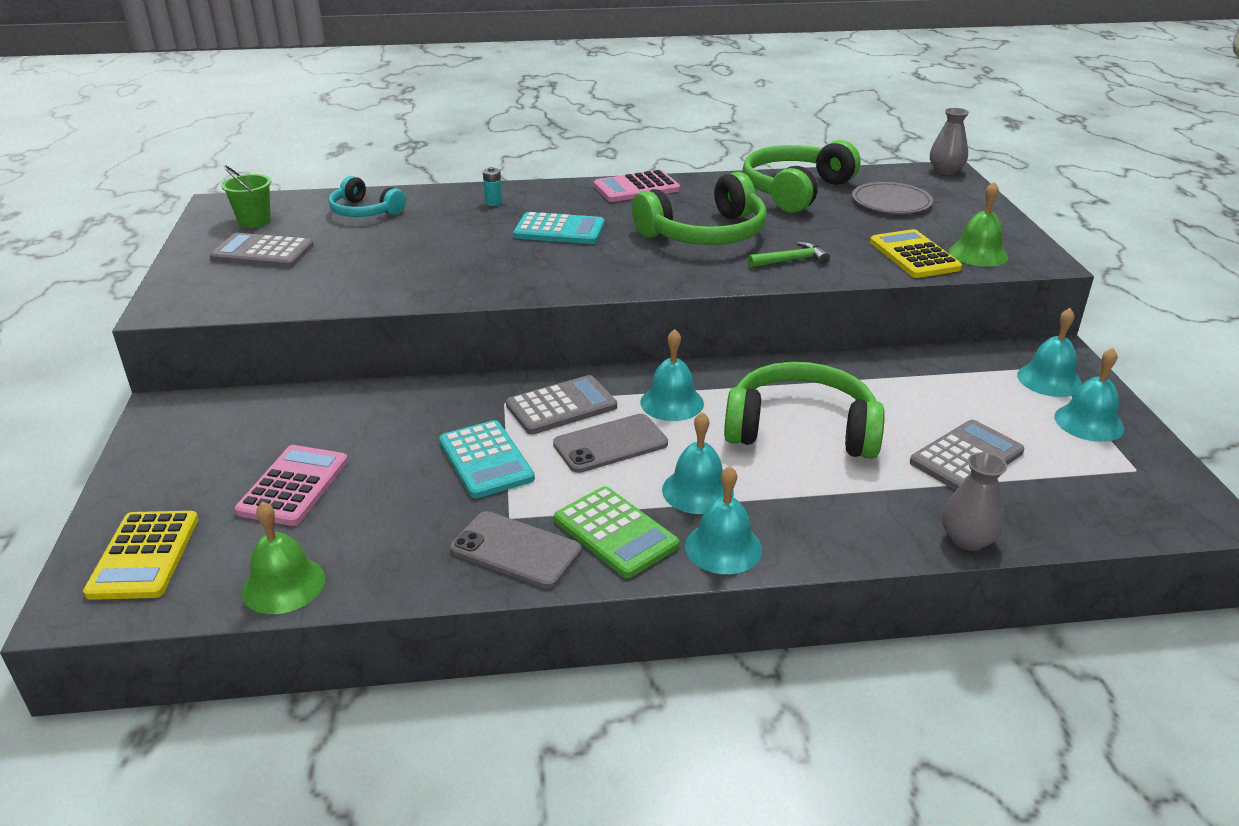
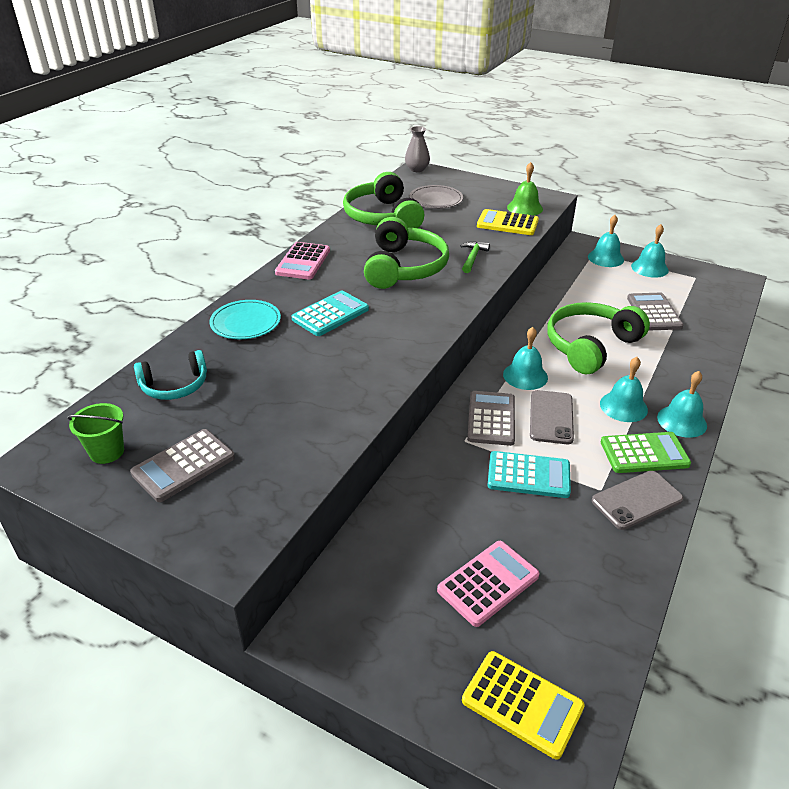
camera: 55 degrees left, 5 degrees up
pink calculator [235,445,348,526] -> pink calculator turned 90 degrees clockwise [437,541,539,627]
green bell [242,502,325,614] -> none
turquoise battery [483,167,502,206] -> turquoise plate [209,300,281,339]
grey vase [942,452,1007,551] -> none

